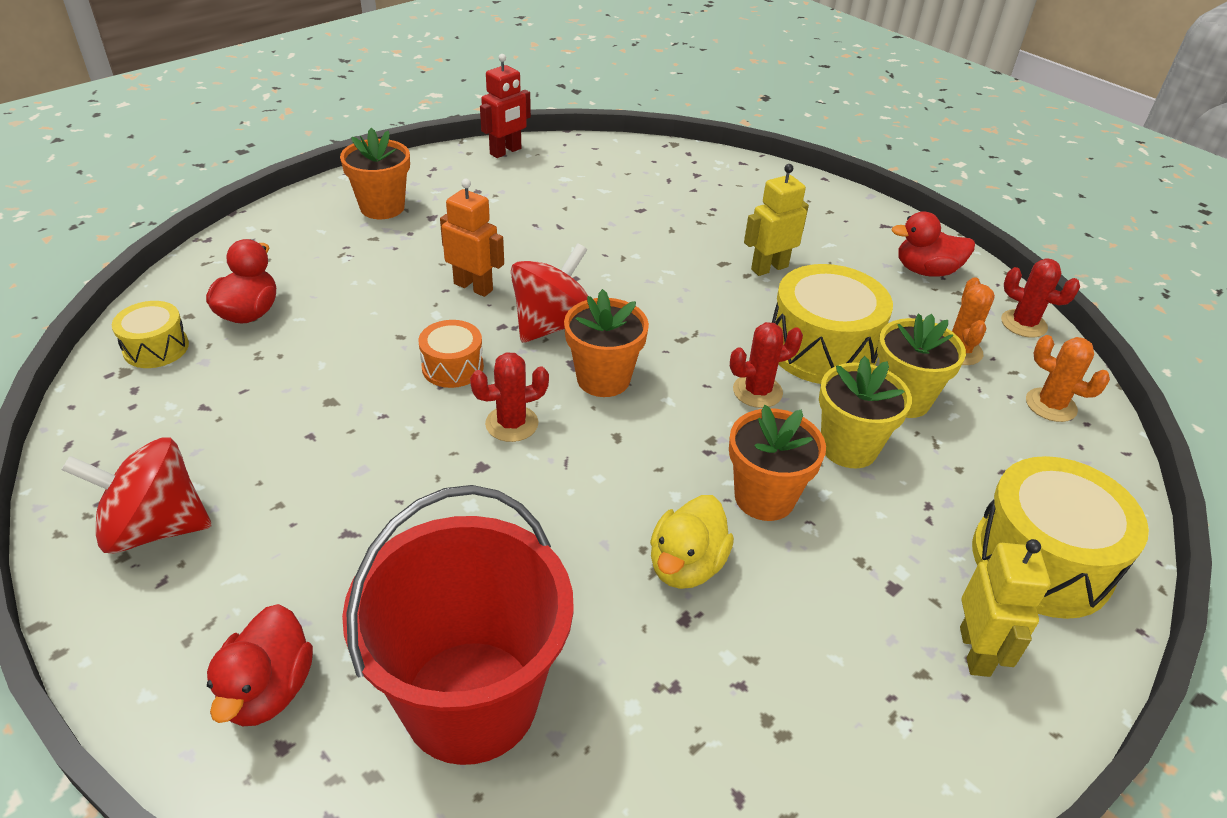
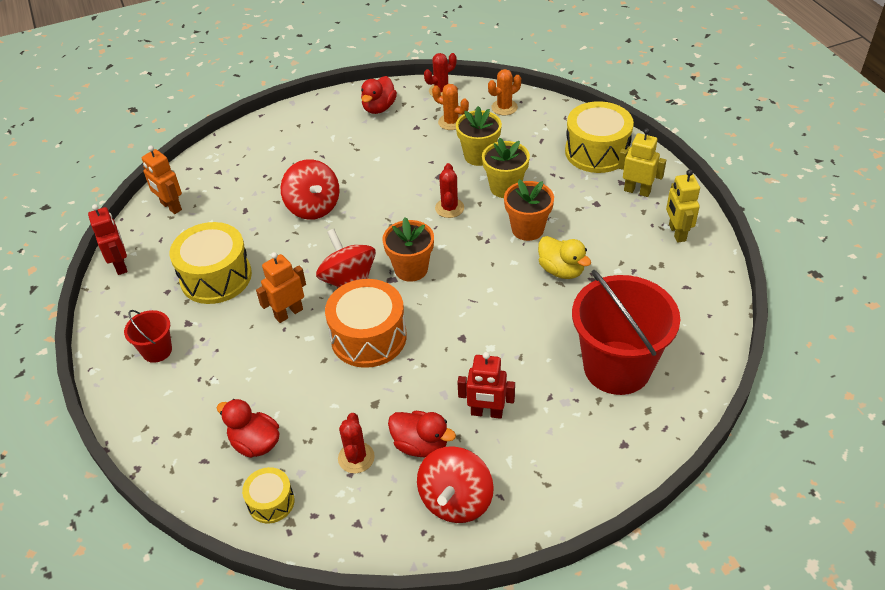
camera: 65 degrees left, 5 degrees up
red duck [207,604,313,726] -> red duck moved to [388,411,456,458]
orange flower pot [340,128,410,219] -> red bucket [124,310,172,363]
orange drum [418,320,484,388] -> orange drum [325,279,407,368], size x1.87
red cactus [470,352,549,442] -> red cactus moved to [338,413,375,473]
yellow robot [744,164,809,276] -> yellow robot moved to [666,170,700,243]
yellow drum [772,264,893,384] -> yellow drum moved to [169,222,252,304]
none -> orange robot [142,146,182,214]
none -> red spinning top [281,159,339,220]
none -> red robot [458,352,515,419]

